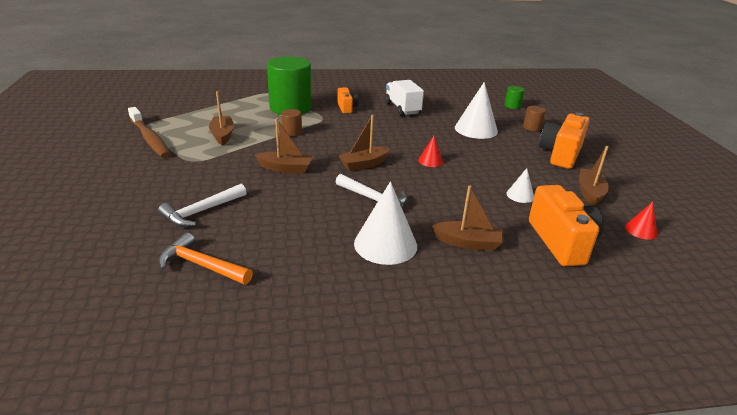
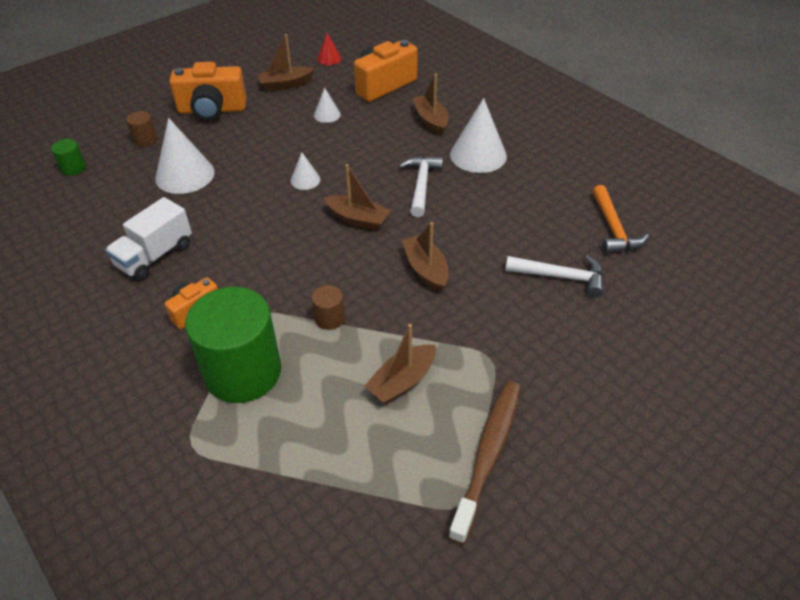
camera: 120 degrees left, 15 degrees up
red cone [418,136,443,167] -> white cone [291,152,320,190]

